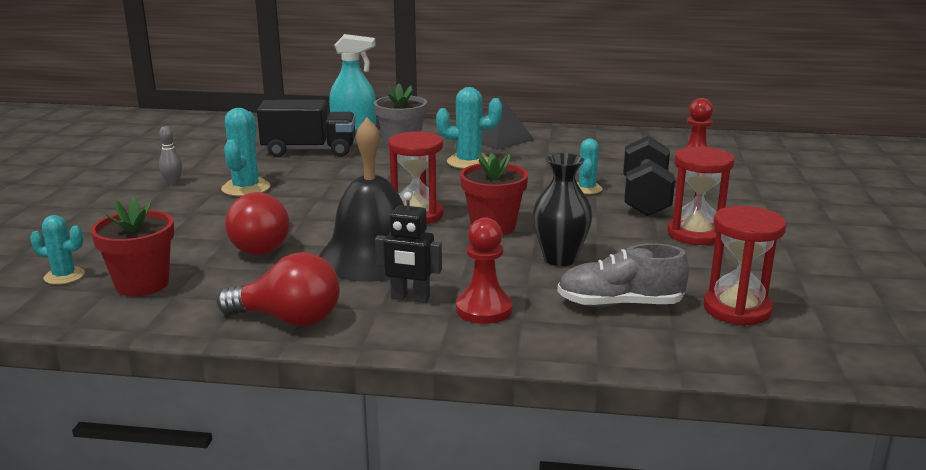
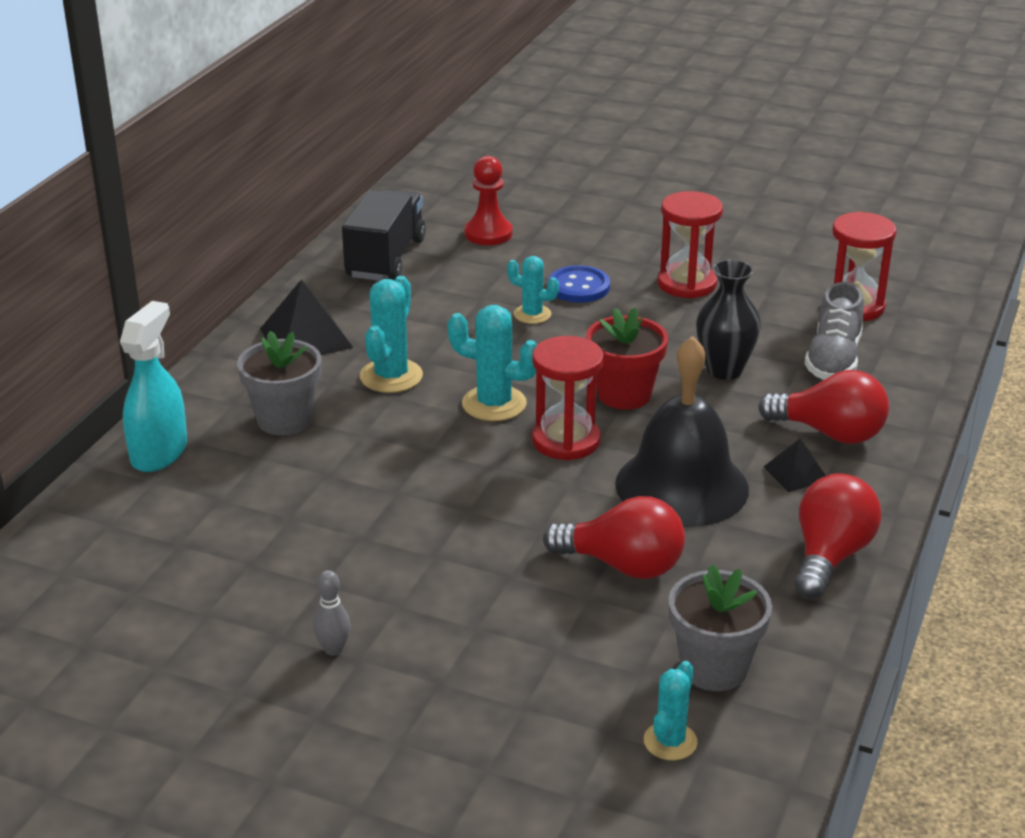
camera: 75 degrees left, 10 degrees up
red flower pot [91,197,174,296] -> grey flower pot [669,564,772,691]
turquoise cactus [221,108,270,197] -> turquoise cactus moved to [448,305,537,421]
black truck [257,100,356,157] -> black truck moved to [342,189,426,281]
black robot [375,192,442,303] -> black pyramid [764,438,826,492]
red pawn [456,217,513,324] -> red light bulb [758,370,889,444]
black dumbbell [623,136,675,216] -> blue button [548,265,610,303]

